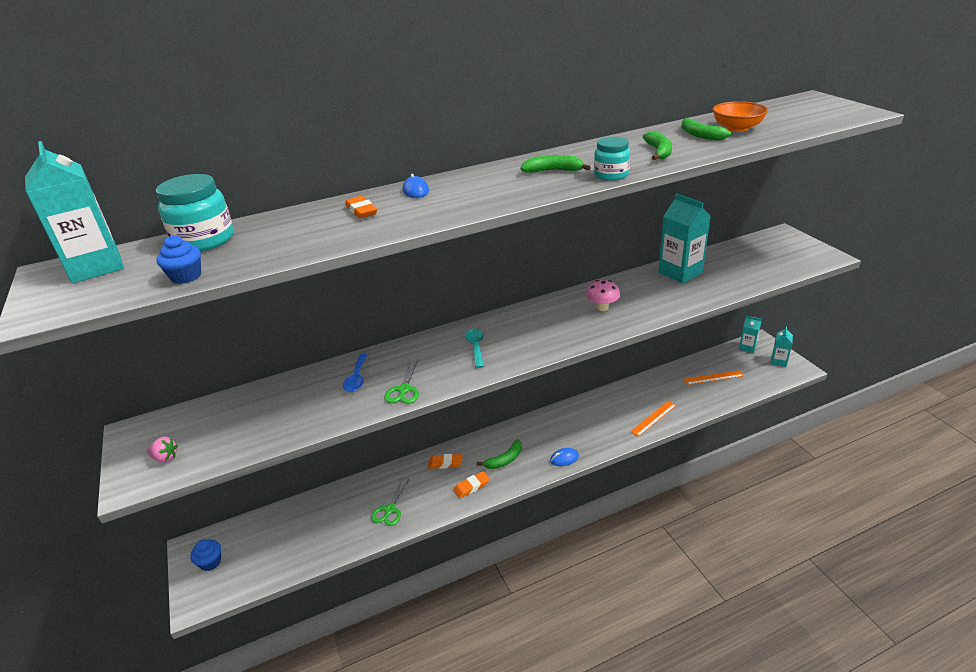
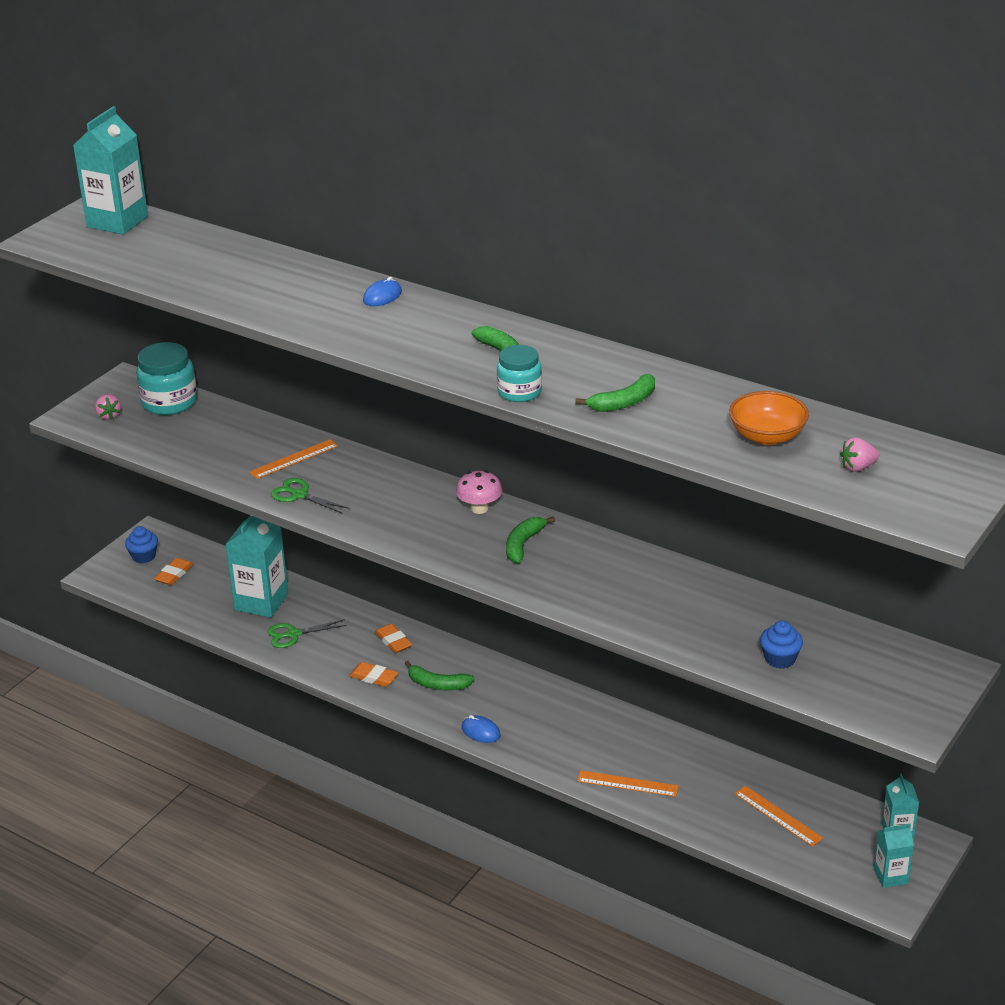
camera: 55 degrees right, 0 degrees up
turquoise jar [156,174,233,251] -> turquoise jar moved to [136,342,197,415]
blue cupcake [156,235,201,284] -> blue cupcake moved to [760,621,803,669]
blue spoon [343,354,367,392] -> orange ruler [249,439,338,479]
orange eraser [345,196,377,219] -> orange eraser moved to [154,558,193,585]
green scissors [384,360,419,404] -> green scissors turned 60 degrees clockwise [271,478,350,513]
turquoise spoon [465,328,484,368] -> none
pink mushroom [586,280,620,311] -> pink mushroom moved to [456,470,502,514]
turquoise carton [658,193,711,283] -> turquoise carton moved to [225,515,288,618]
green banana [681,118,731,141] -> green banana moved to [506,516,555,563]
none -> pink strawberry [840,438,879,472]

